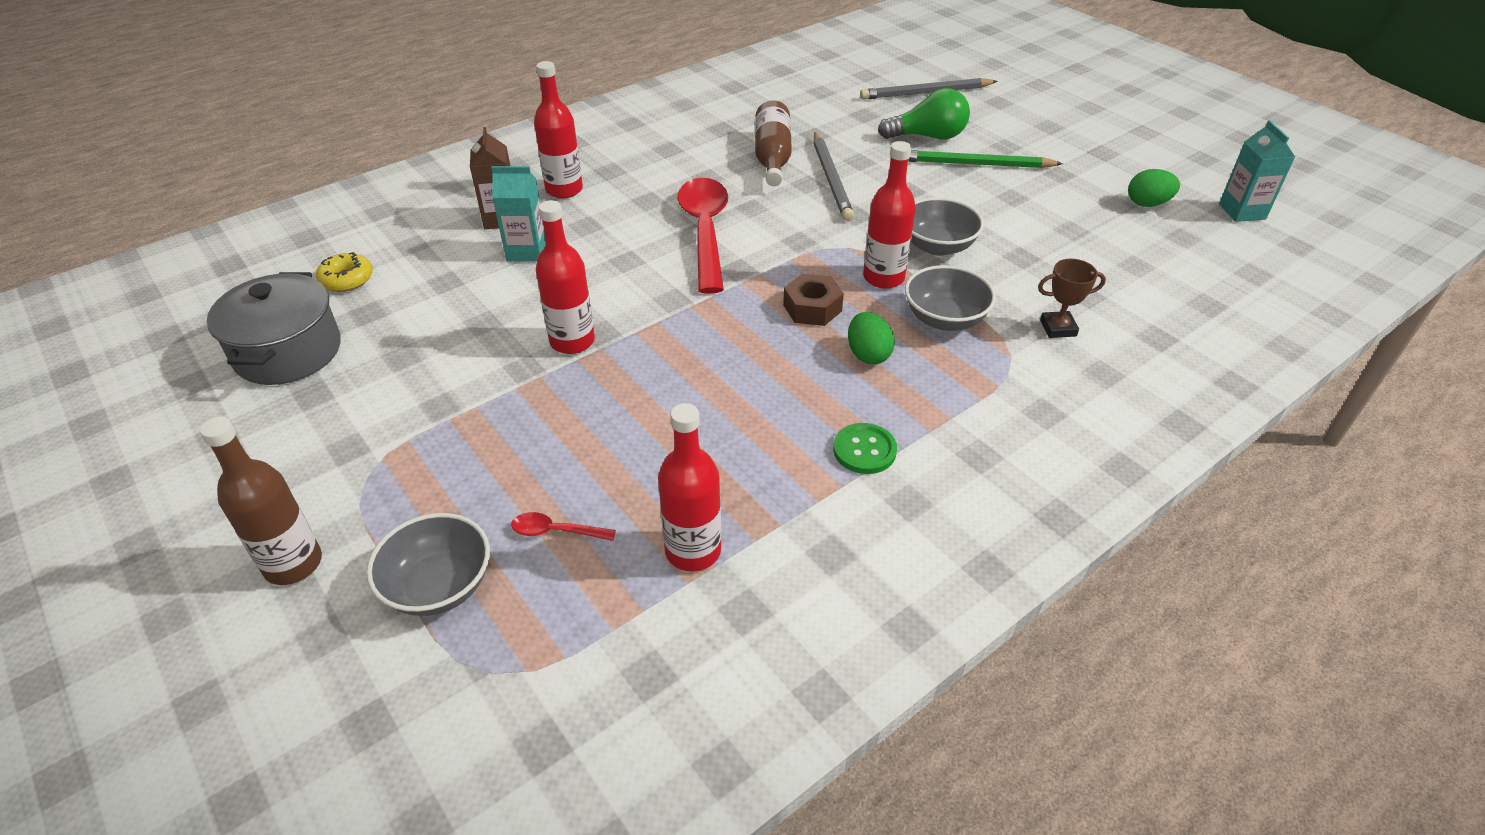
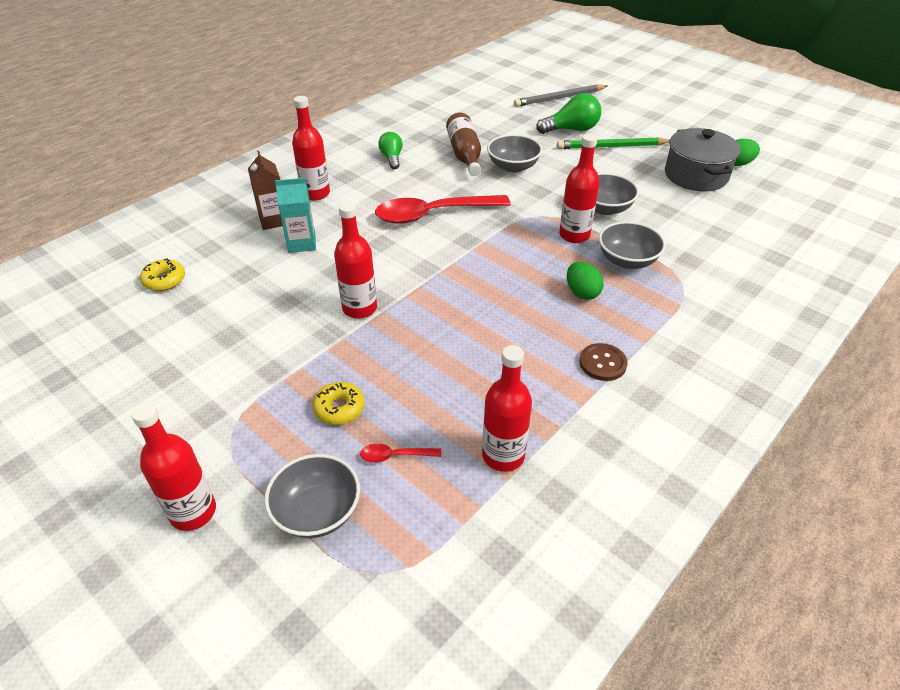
camera: 10 degrees left, 0 degrees up
brown bottle [200,416,322,585] -> red bottle [131,402,216,531]
grey pot [207,272,341,385] -> grey pot moved to [665,128,741,192]
red spoon [677,178,728,294] -> red spoon turned 90 degrees counterclockwise [375,195,511,224]
brown nut [783,274,844,326] -> none
grey pencil [814,132,854,221] -> grey bowl [487,134,542,173]
green button [833,423,897,474] -> brown button [579,343,628,381]
brown trophy [1038,259,1106,338] -> none
turquoise carton [1219,120,1295,222] -> none
none -> yellow donut [313,382,365,425]
none -> green light bulb [378,132,403,169]

